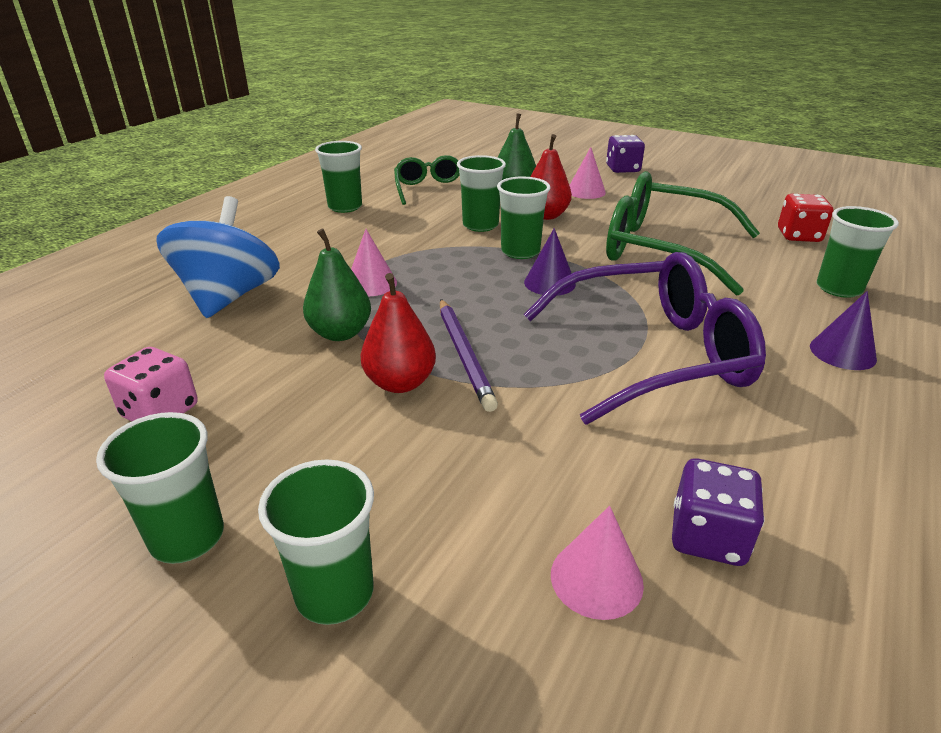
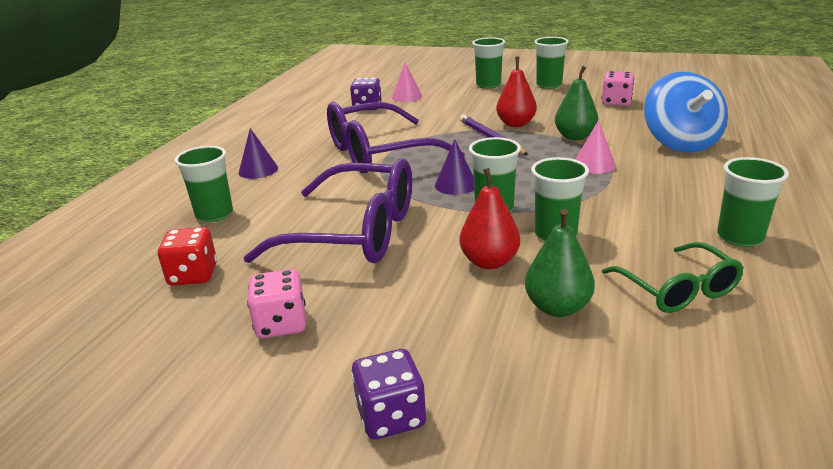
camera: 170 degrees right, 5 degrees down
pink cone [569,147,606,199] -> none
green glasses [606,171,760,296] -> purple glasses [243,158,412,263]
none -> pink dice [247,269,306,339]

